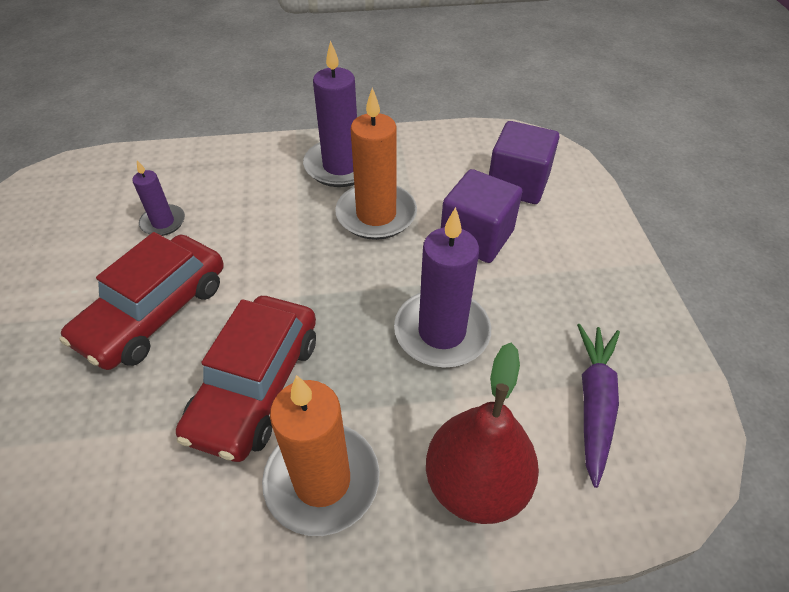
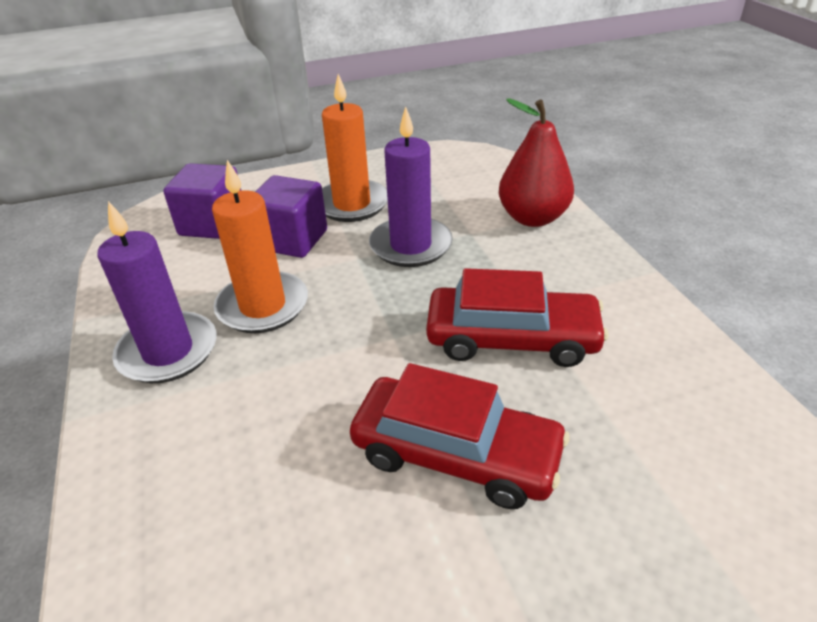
camera: 100 degrees left, 10 degrees down
purple candle [132,160,185,236] -> none
orange candle [262,375,380,536] -> orange candle moved to [322,74,388,222]
purple carrot [577,324,620,488] -> none

